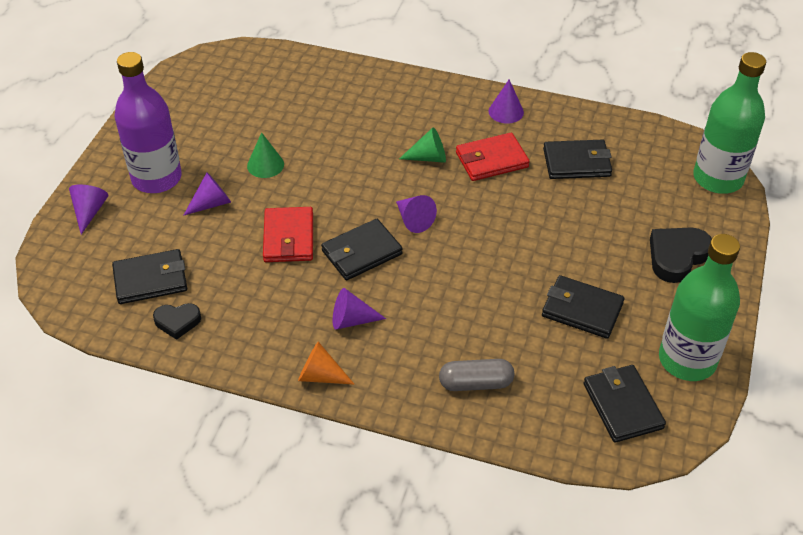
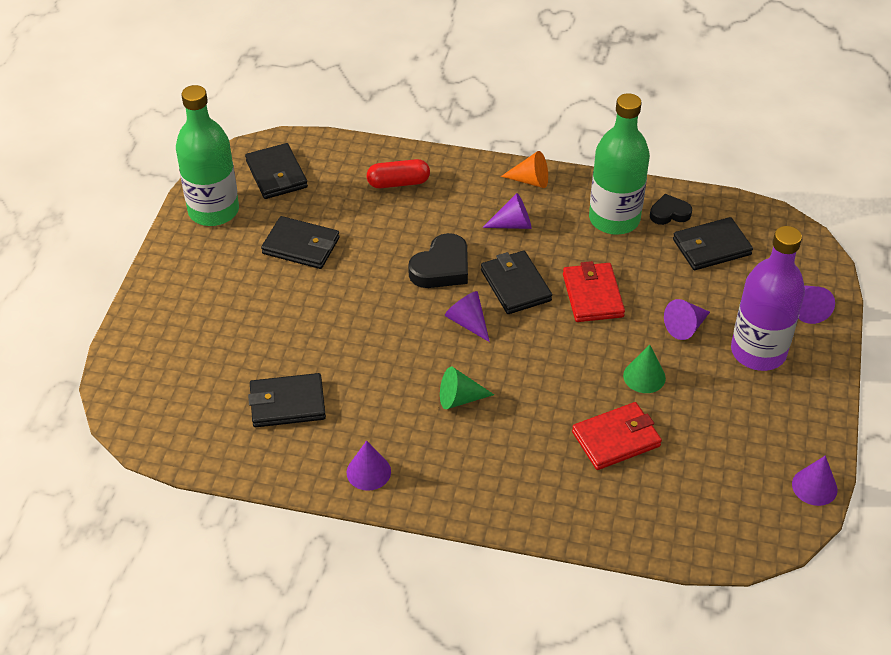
camera: 175 degrees right, 0 degrees up
black wallet [321,219,403,280] -> black wallet turned 75 degrees counterclockwise [481,251,552,314]
grey capsule [439,359,514,391] -> red capsule [367,159,430,188]
red wallet [456,133,530,181] -> red wallet moved to [572,402,662,470]
black heart [650,227,712,283] -> black heart moved to [408,233,468,288]
green bottle [693,52,766,194] -> green bottle moved to [589,93,650,235]
none -> purple cone [792,456,838,506]

